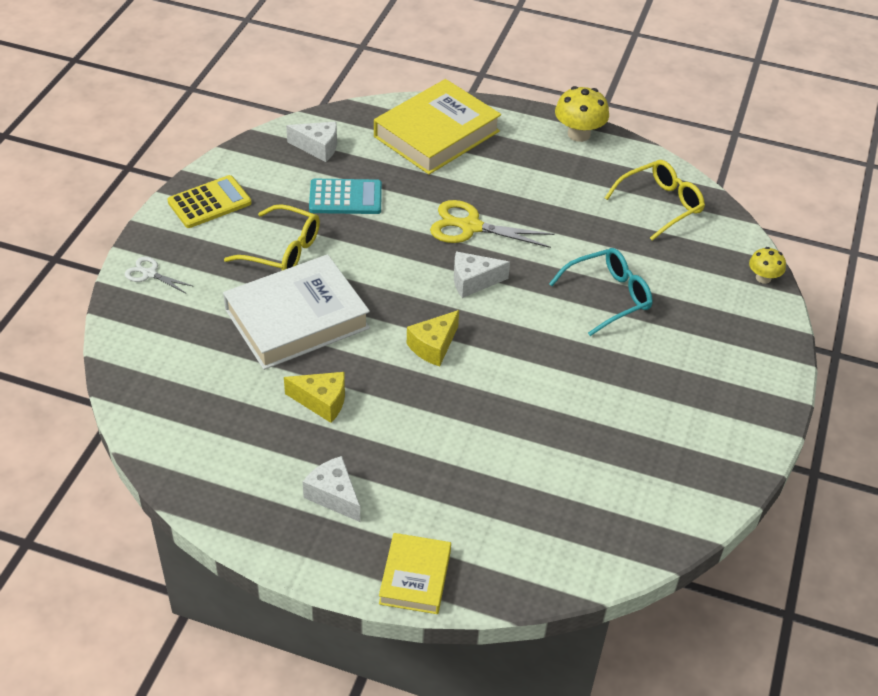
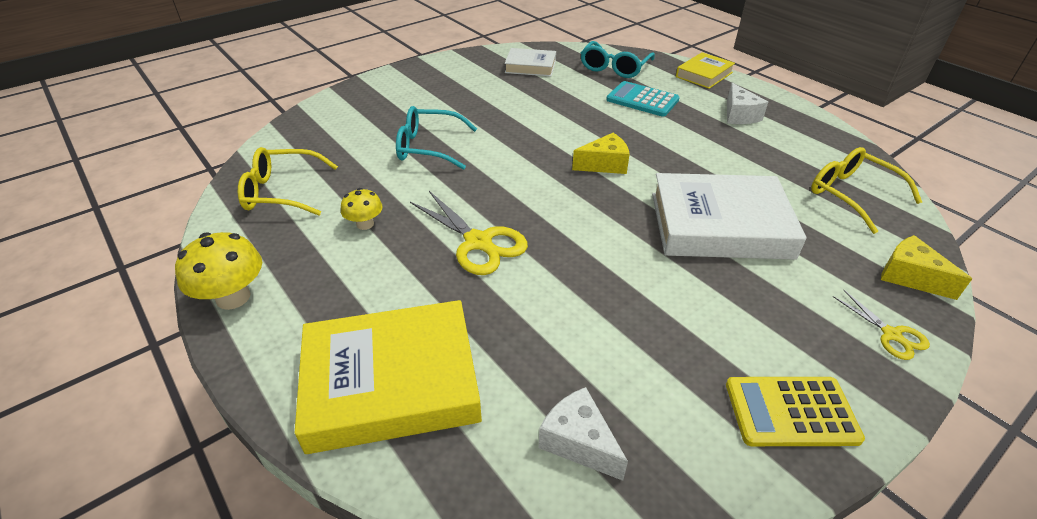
camera: 145 degrees left, 5 degrees down
white scissors [125,257,194,293] -> yellow scissors [833,290,930,360]
yellow glasses [224,204,320,270] -> yellow glasses moved to [811,147,922,234]
yellow cheese [284,372,345,423] -> yellow cheese moved to [881,235,972,300]
turquoise calculator [309,179,382,214] -> turquoise calculator moved to [606,81,680,117]
white cheese [454,252,510,298] -> none
yellow mushroom [749,247,786,284] -> yellow mushroom moved to [341,188,383,230]
none -> white book [504,48,556,77]
none -> turquoise glasses [581,41,655,78]

